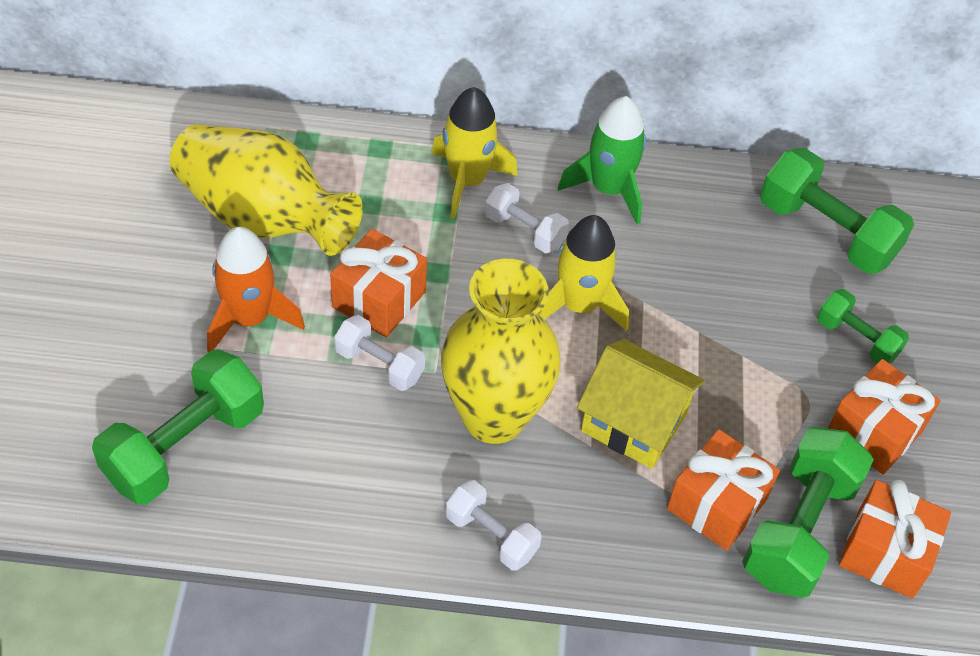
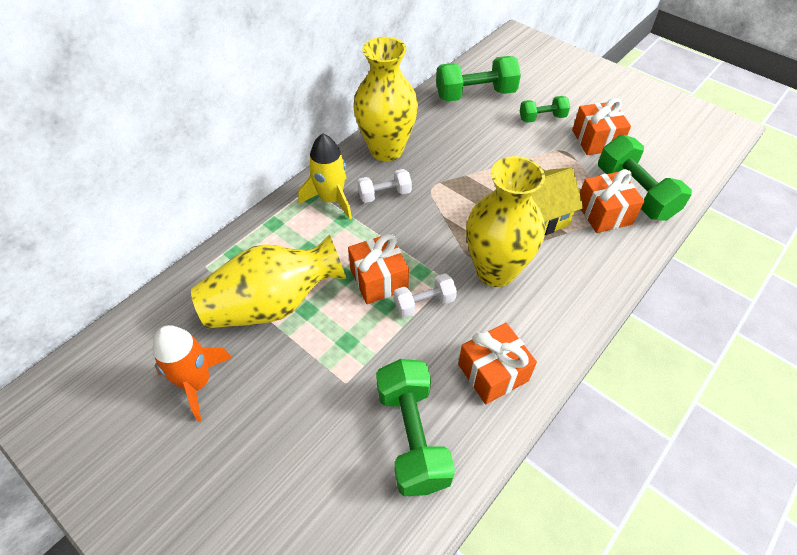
camera: 50 degrees left, 0 degrees up
orange rocket [207,227,305,353] -> orange rocket moved to [152,325,232,422]
white dumbbell [446,480,542,571] -> none
yellow rocket [538,215,629,331] -> none
green rocket [558,96,646,224] -> yellow vase [353,37,418,162]
orange gift [839,480,951,599] -> orange gift moved to [458,323,537,404]

